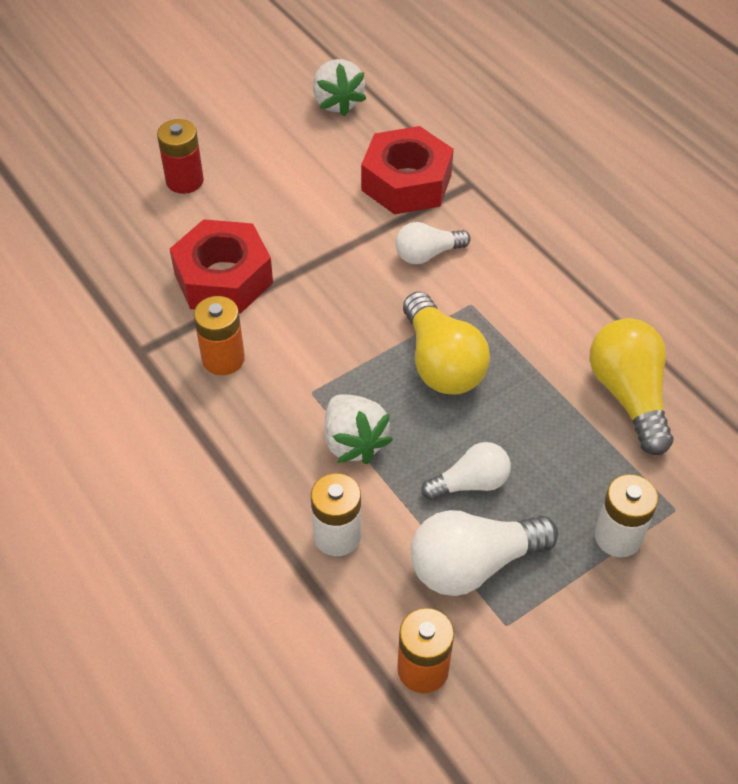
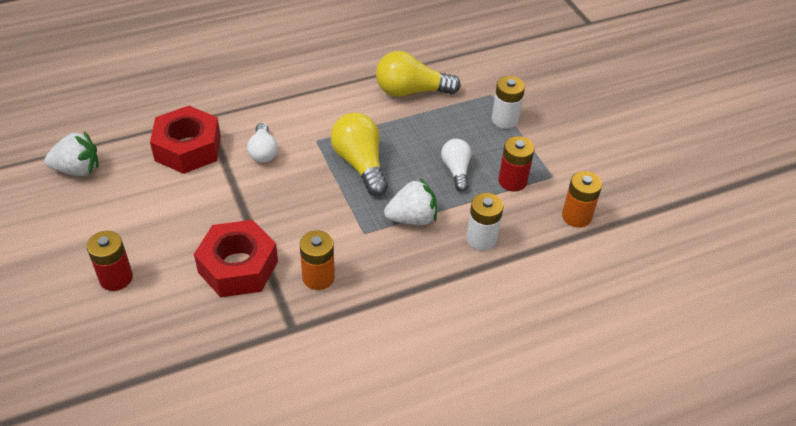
camera: 80 degrees left, 5 degrees down
yellow light bulb [403,291,490,394] -> yellow light bulb turned 105 degrees counterclockwise [331,113,388,196]
white light bulb [411,510,558,596] -> red battery [498,136,535,192]

